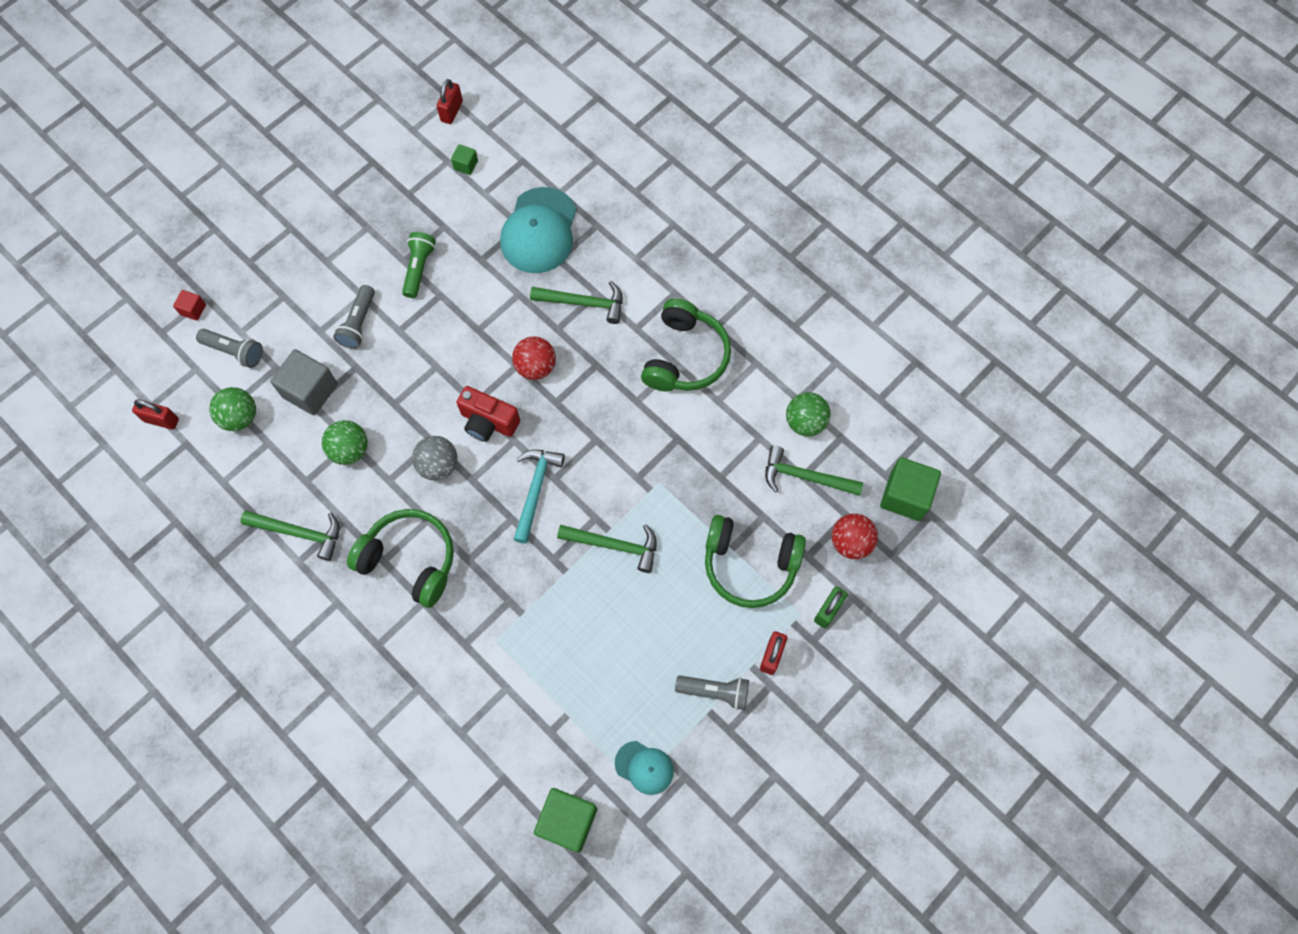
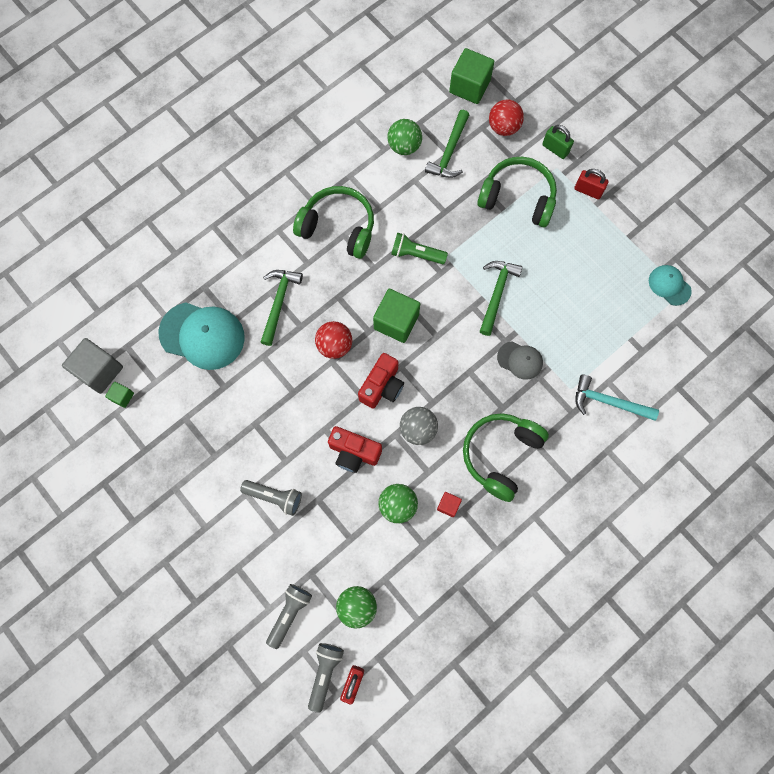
camera: 85 degrees left, 5 degrees up
red cube [173,290,206,321] -> red cube moved to [437,492,462,517]
green hammer [240,511,340,561] -> none
grey cube [270,349,338,415] -> grey cube moved to [62,338,123,394]
green flashlight [402,232,436,298] -> green flashlight moved to [391,232,448,264]
red padlock [437,79,463,124] -> none
turquoise hammer [513,450,565,544] -> turquoise hammer moved to [575,375,659,421]
green cube [534,788,597,853] -> green cube moved to [373,289,420,343]
turquoise cap [615,741,674,795] -> turquoise cap turned 75 degrees counterclockwise [649,265,692,306]
grey flashlight [675,675,749,710] -> grey flashlight moved to [308,643,344,713]
green headphones [705,515,806,608] -> green headphones turned 90 degrees counterclockwise [477,157,557,227]
none -> red camera [328,426,382,473]
none -> grey cap [497,341,543,380]

